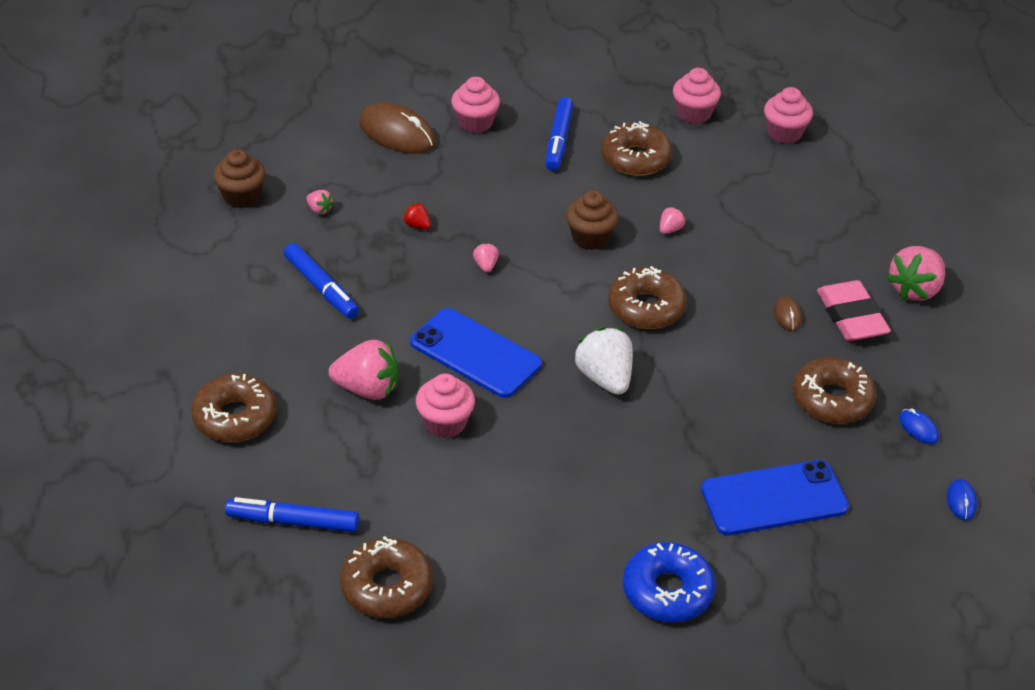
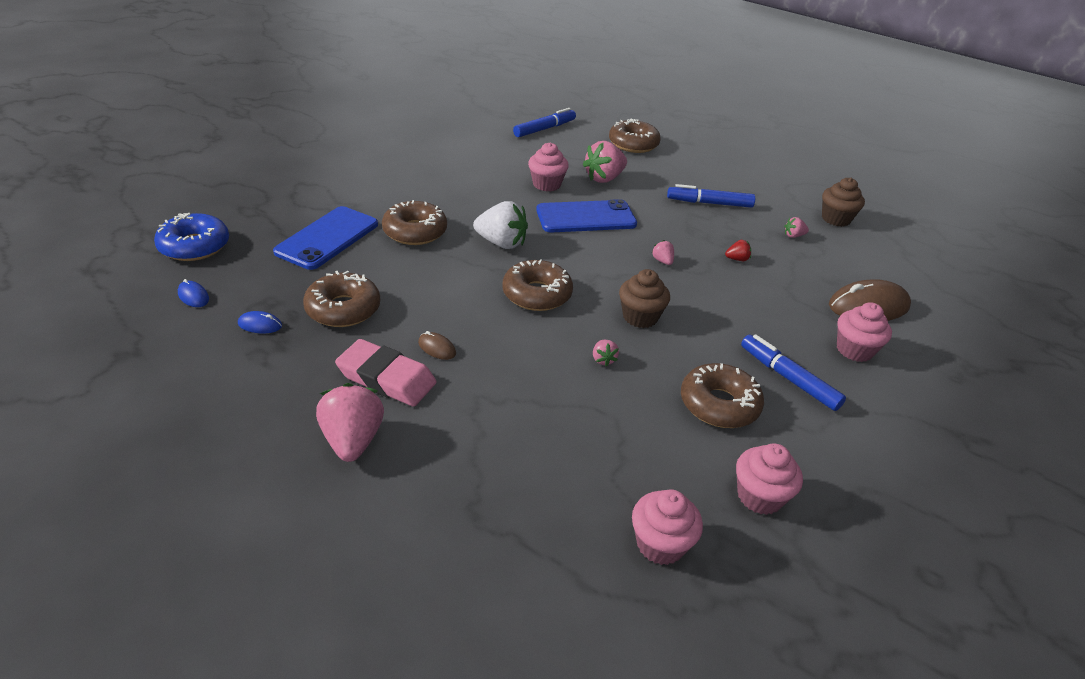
camera: 130 degrees right, 5 degrees down
brown donut [340,536,433,618] -> brown donut moved to [382,200,447,245]
pink strawberry [473,242,499,273] -> pink strawberry turned 150 degrees counterclockwise [651,240,674,265]
blue donut [623,542,716,622] -> blue donut moved to [154,213,229,261]

